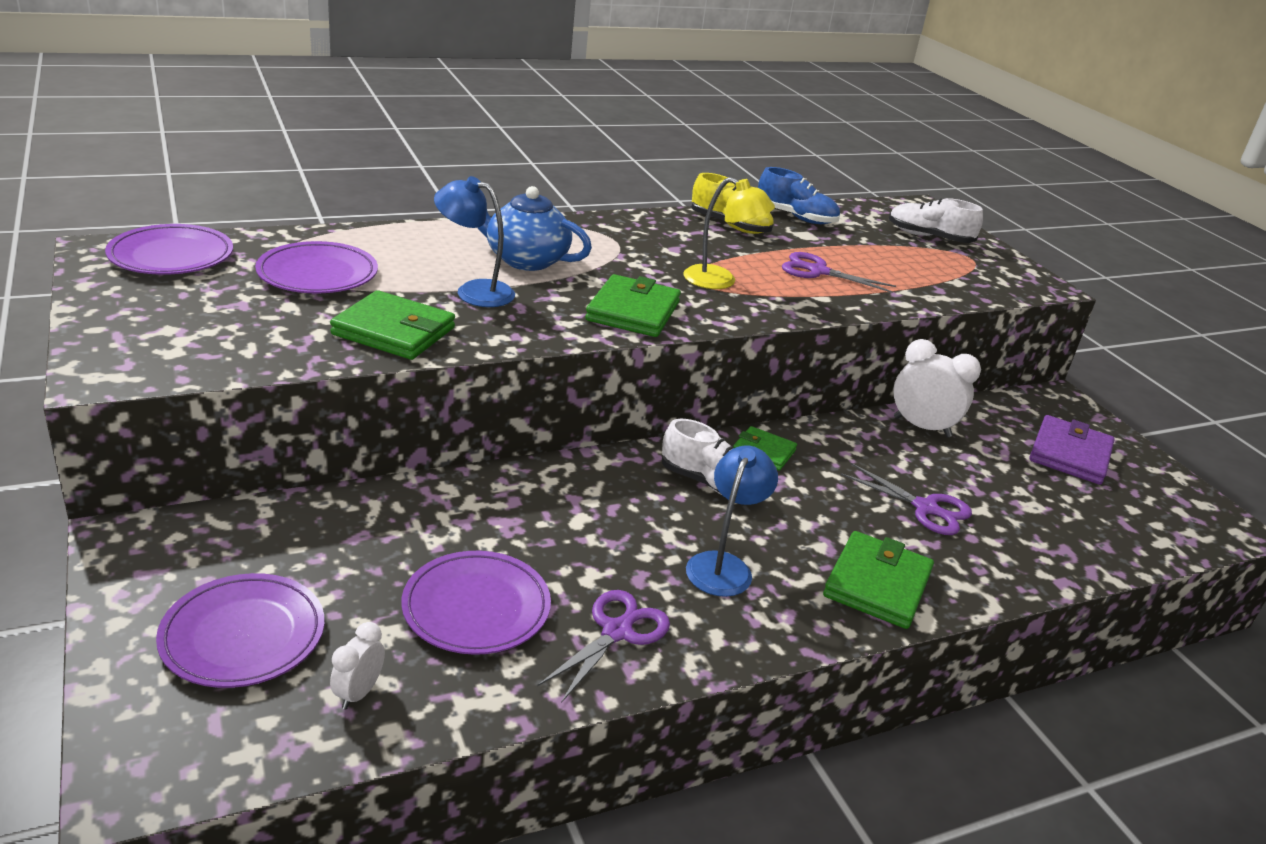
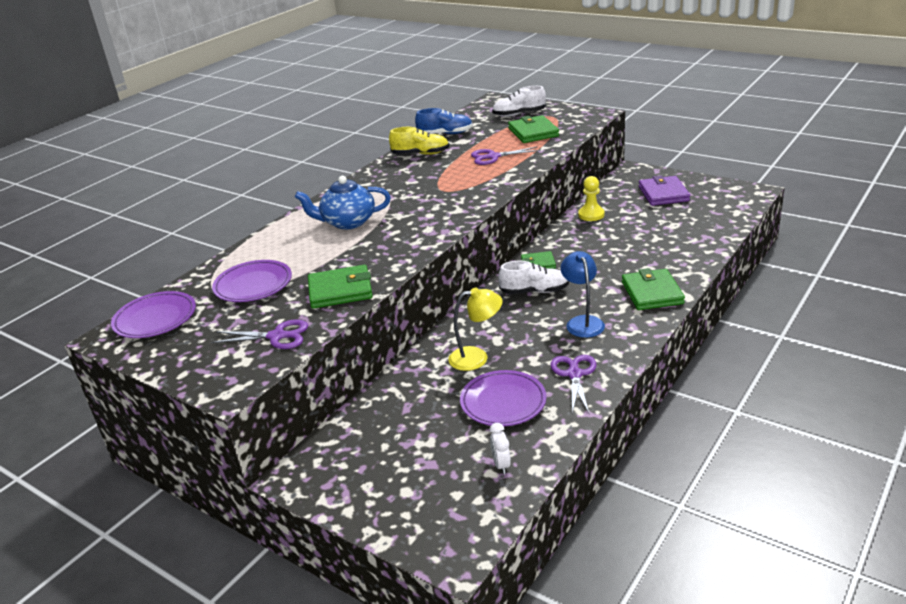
camera: 25 degrees left, 0 degrees up
purple plate [156,573,325,688] -> none
blue lamp [434,176,515,307] -> none
green wallet [585,274,681,337] -> green wallet moved to [508,115,559,143]
yellow lamp [684,177,775,289] -> yellow lamp moved to [448,287,503,371]
purple scissors [841,463,972,535] -> purple scissors moved to [211,320,308,349]
white clock [893,339,981,437] -> yellow pawn [578,176,605,221]

